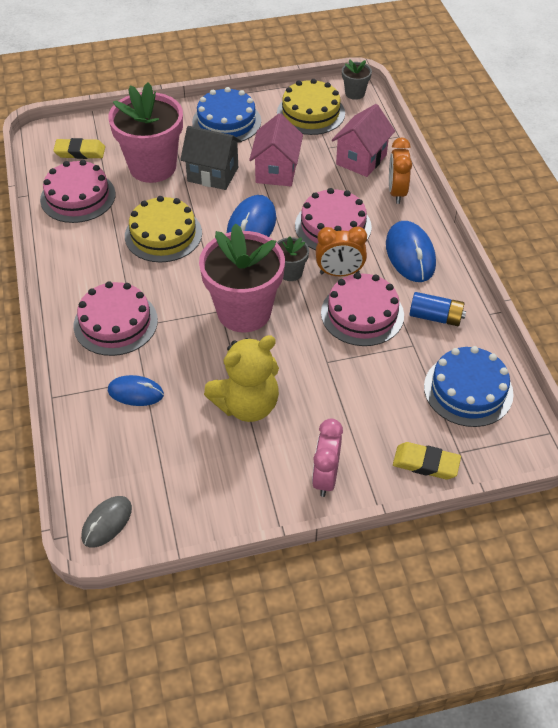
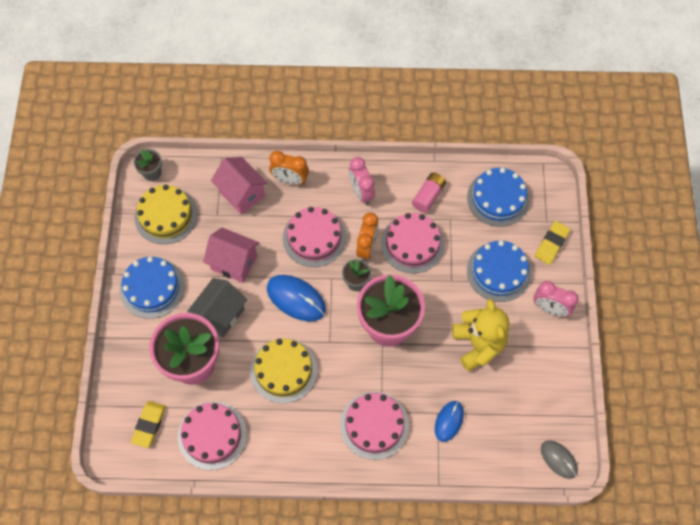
camera: 75 degrees left, 15 degrees up
blue mouse [386,221,436,282] -> pink clock [349,157,375,205]
blue battery [409,292,466,326] -> pink battery [412,173,446,213]
none -> blue cake [467,240,531,302]

